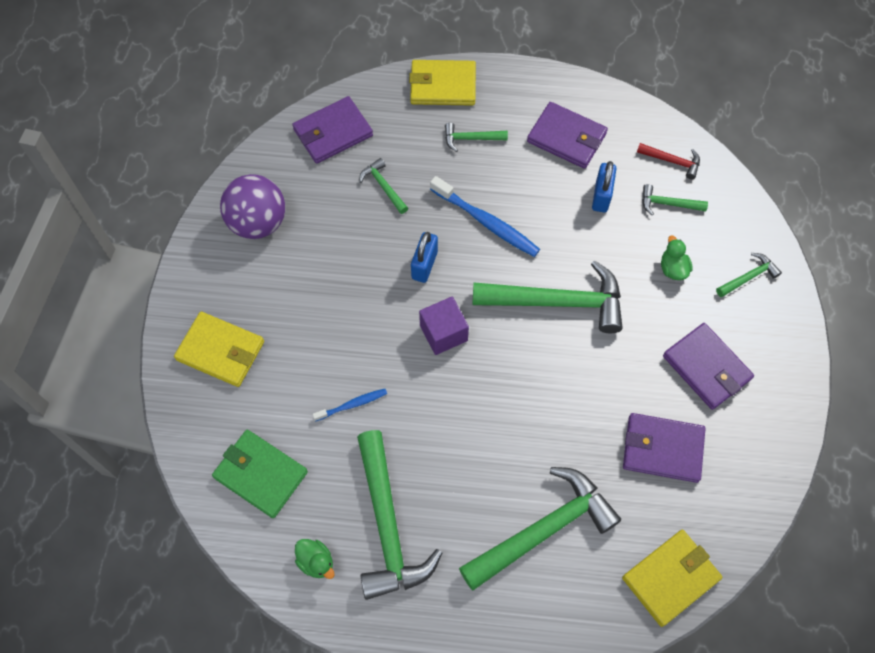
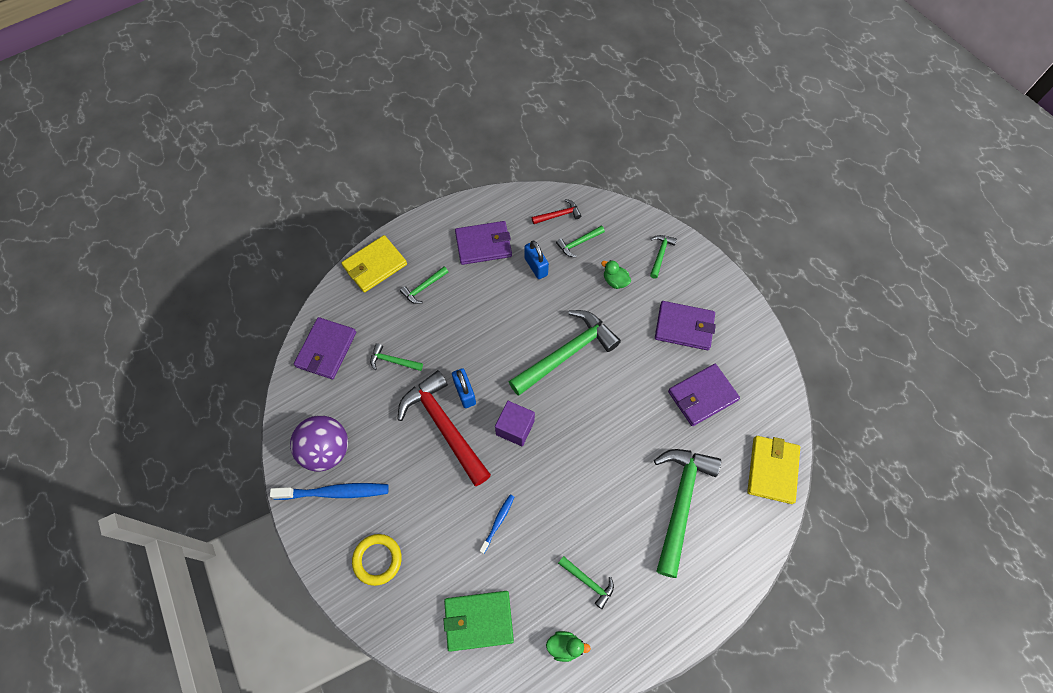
camera: 40 degrees left, 0 degrees up
yellow wallet [174,312,264,387] -> yellow ring [352,534,402,586]
green hammer [357,430,442,600] -> green hammer [558,556,614,609], size x0.46
blue toothbrush [430,176,540,257] -> blue toothbrush moved to [270,483,389,500]
none -> red hammer [397,370,491,486]

